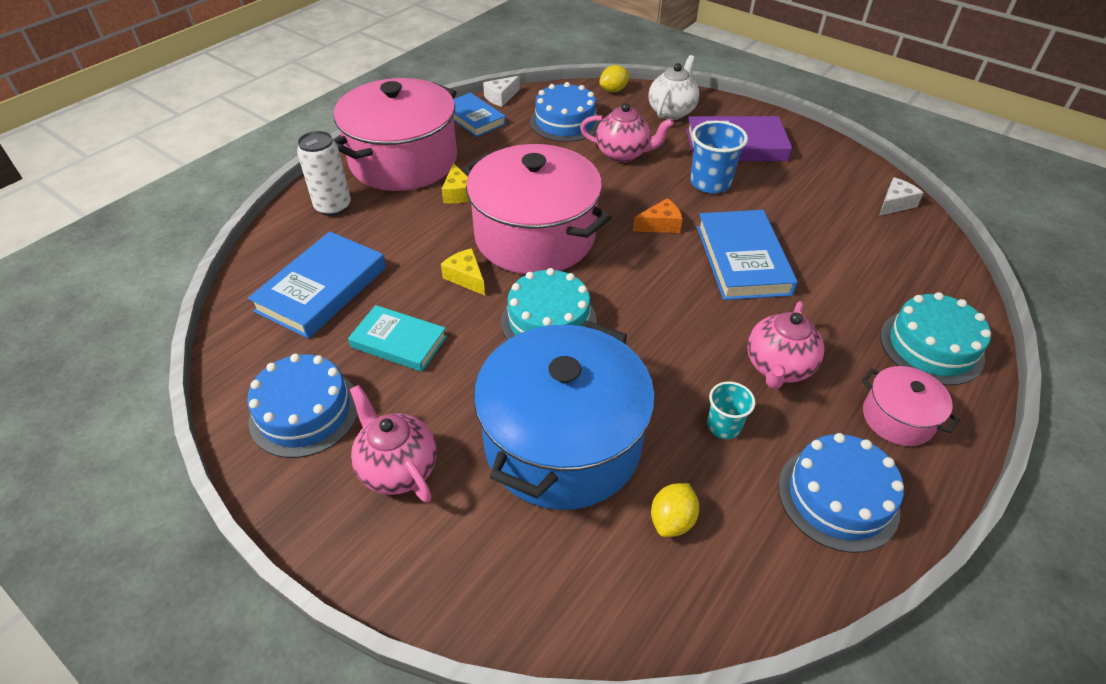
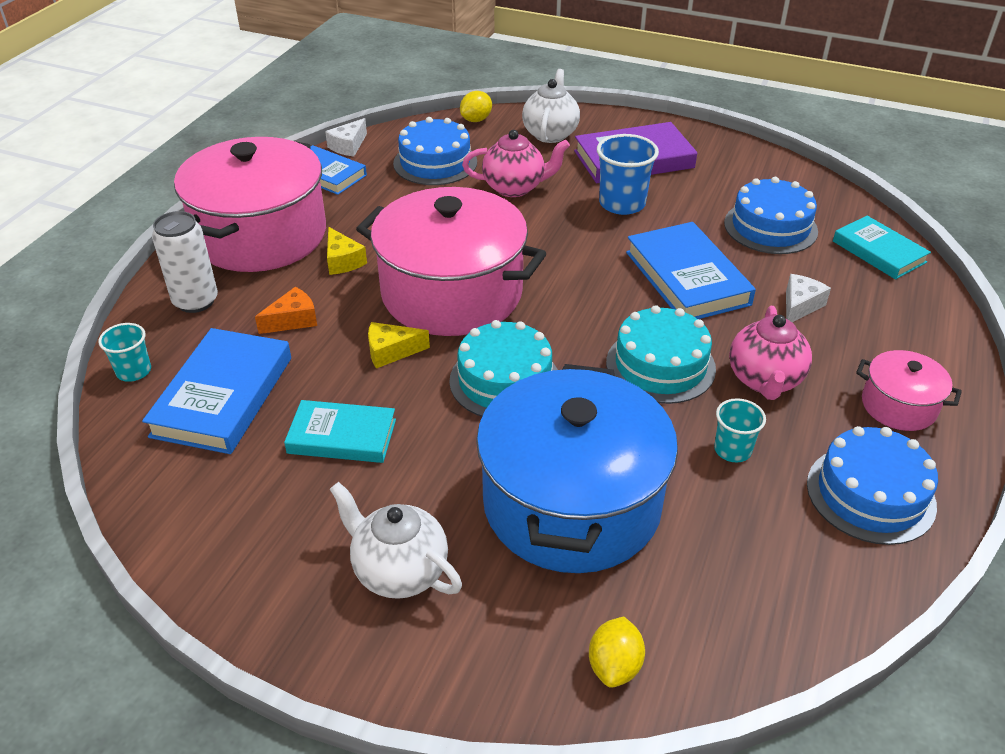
camera: 15 degrees left, 5 degrees down
blue cake [247,354,358,458] -> blue cake moved to [724,177,818,254]
pink teapot [350,385,437,503] -> white teapot [330,482,462,599]
yellow cheese [441,248,485,295] -> yellow cheese turned 45 degrees counterclockwise [368,322,430,369]
orange cheese [633,198,683,233] -> orange cheese moved to [255,287,317,334]
yellow lemon [651,483,699,537] -> yellow lemon moved to [589,617,645,688]
white cheese [879,177,924,216] -> white cheese moved to [786,274,831,322]
turquoise cake [880,292,991,385] -> turquoise cake moved to [606,305,716,404]
none -> turquoise cup [98,323,151,382]
none -> turquoise book [833,216,931,279]

